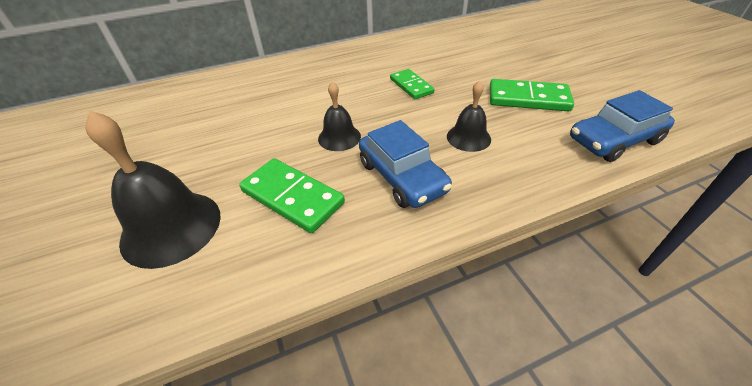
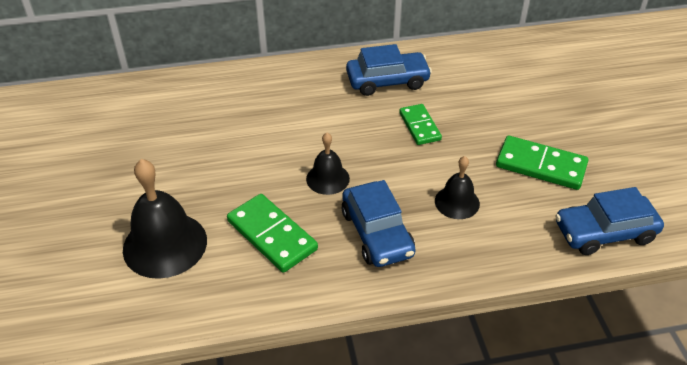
camera: 10 degrees right, 0 degrees up
none -> blue car [346,44,432,96]

